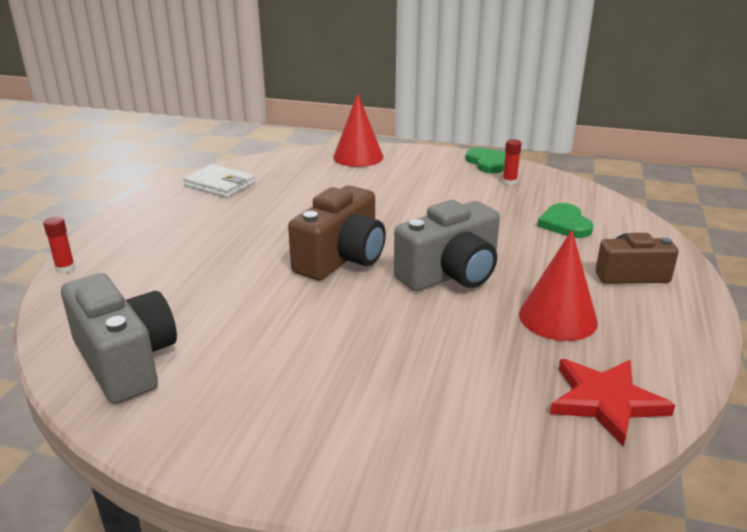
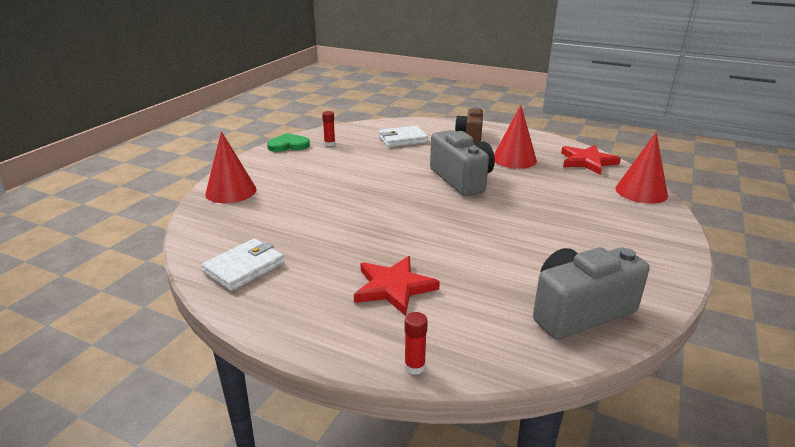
camera: 80 degrees left, 0 degrees up
brown camera [288,185,386,281] -> none
green heart [537,203,593,238] -> white wallet [379,126,428,147]
none -> red star [354,256,440,316]
none -> red cone [615,132,668,204]

